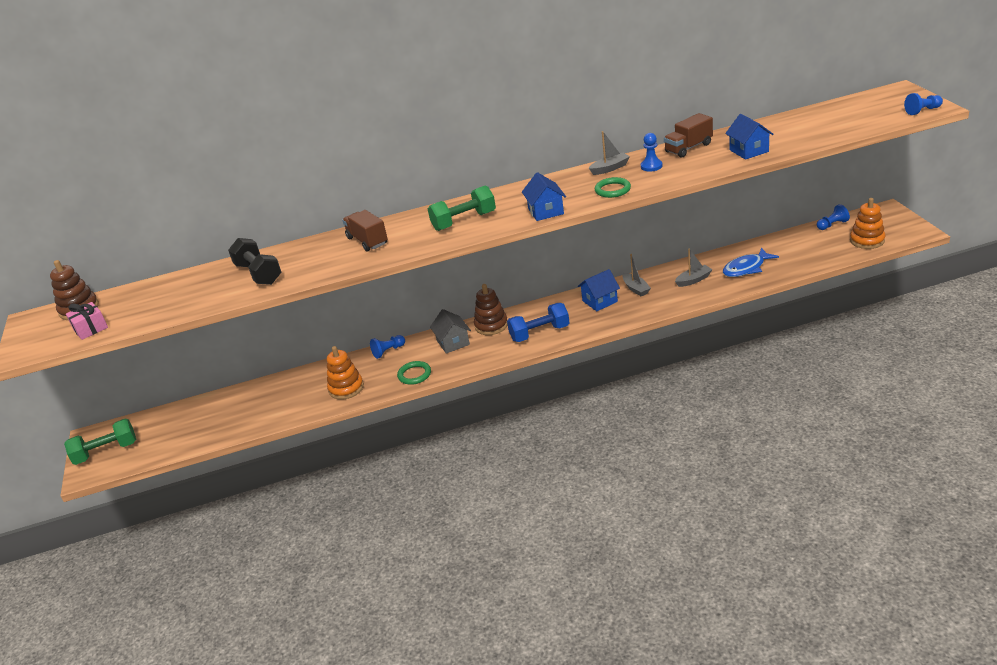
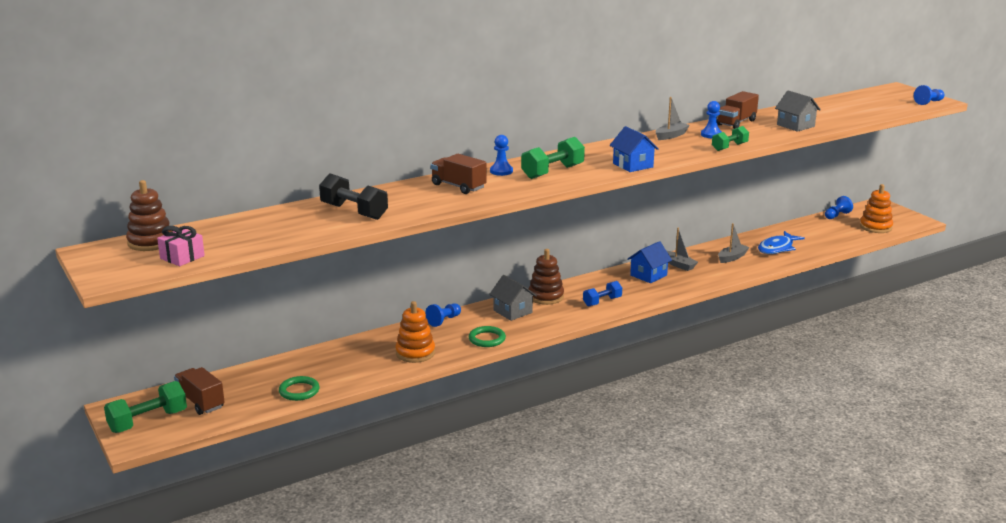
camera: 20 degrees left, 10 degrees down
blue dumbbell [507,303,570,342] -> blue dumbbell [583,281,622,307], size x0.65
green ring [595,177,631,198] -> green ring moved to [279,376,320,401]
blue house [725,114,774,160] -> grey house [775,90,821,132]
none -> brown truck [174,367,225,415]
none -> blue pawn [490,135,513,176]
none -> green dumbbell [712,126,749,151]

